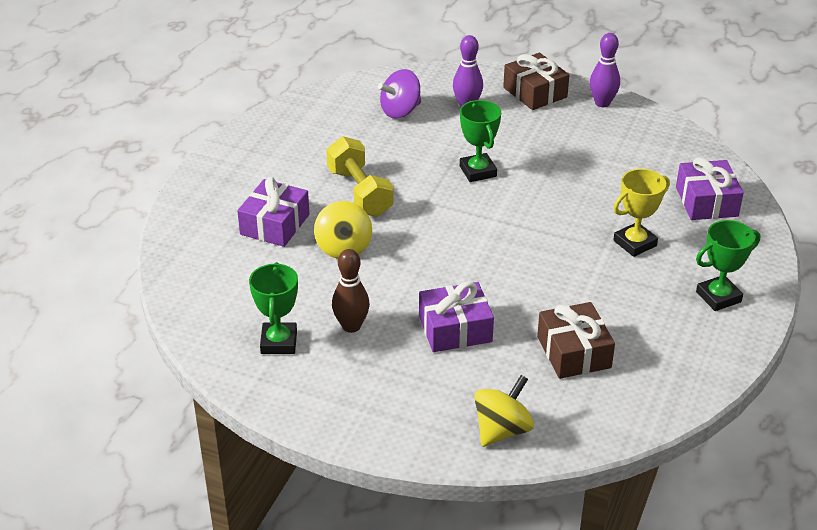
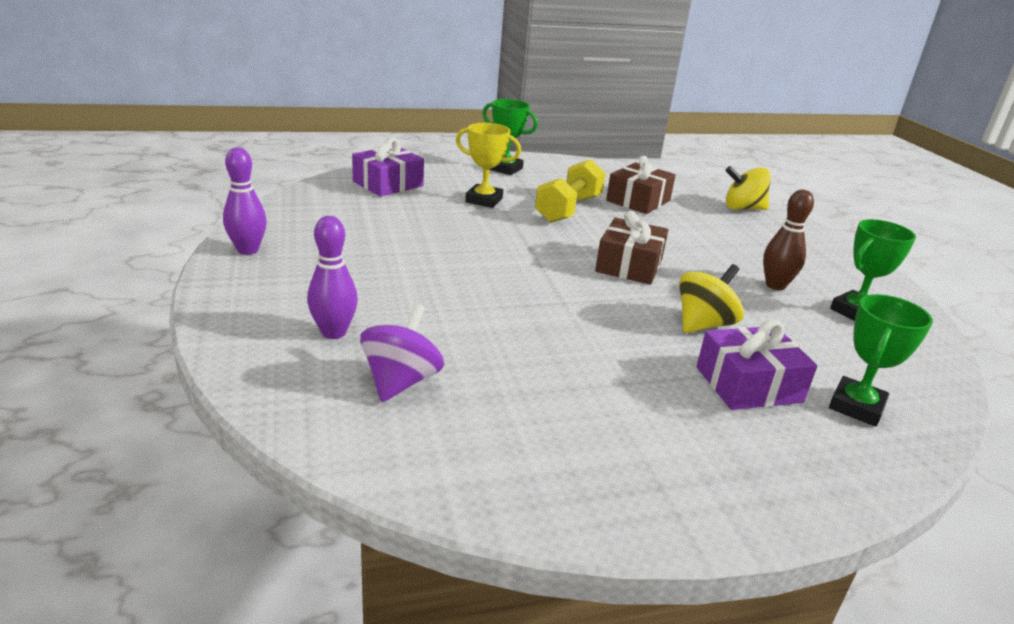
camera: 130 degrees left, 10 degrees down
yellow dumbbell [326,136,393,217] -> yellow dumbbell moved to [535,159,606,223]
purple spinning top [378,69,421,119] -> purple spinning top turned 90 degrees counterclockwise [360,304,444,402]
purple gift [419,282,494,352] -> none
green trophy [460,100,501,182] -> green trophy moved to [829,294,933,426]
brown gift [503,53,569,110] -> brown gift moved to [595,211,668,285]

